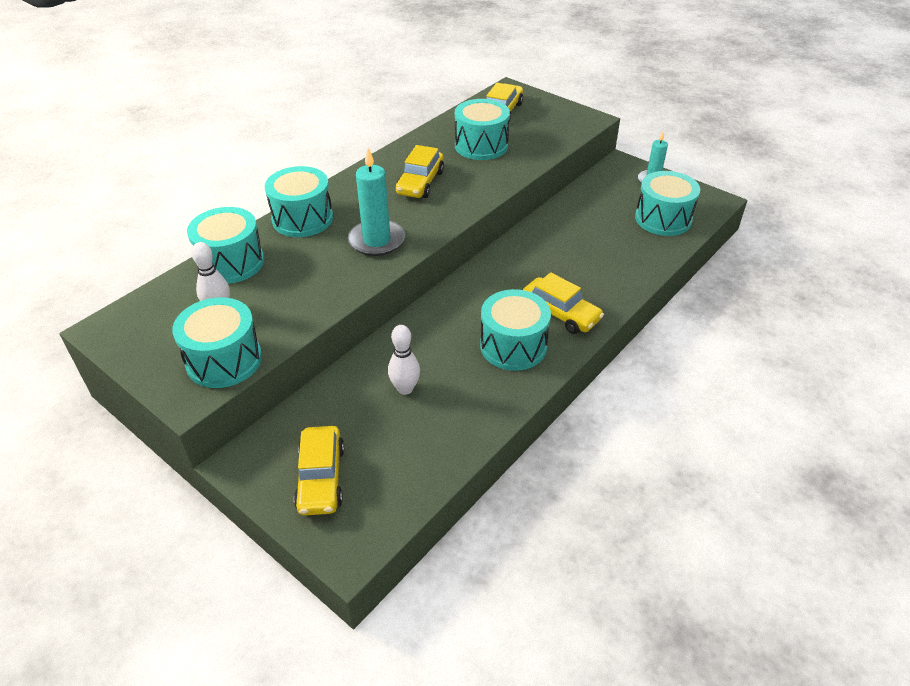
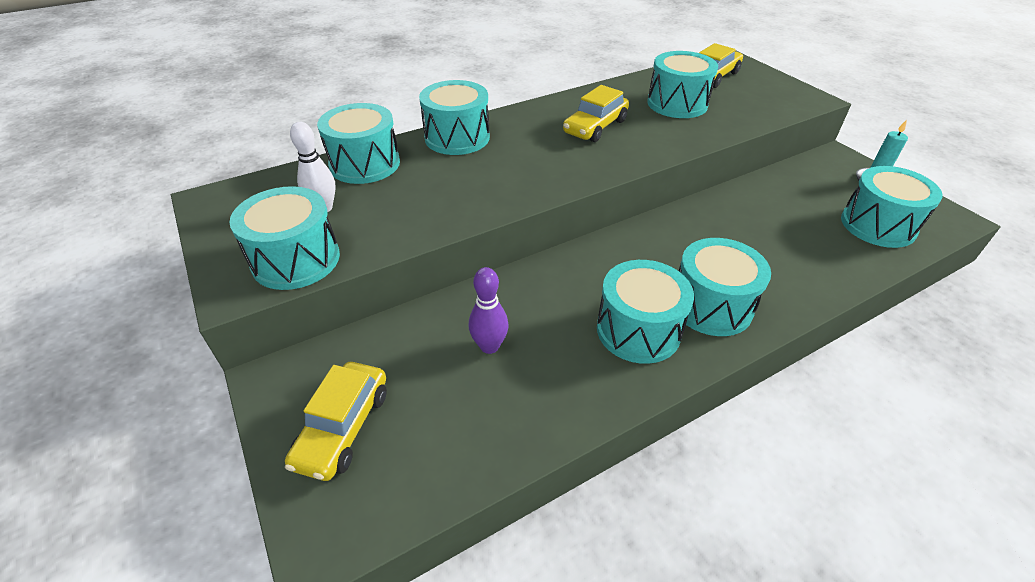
camera: 20 degrees right, 0 degrees up
turquoise candle [348,148,405,256] -> none
white bowling pin [388,325,420,395] -> purple bowling pin [469,267,509,354]
yellow car [523,272,604,334] -> turquoise drum [679,238,771,336]

